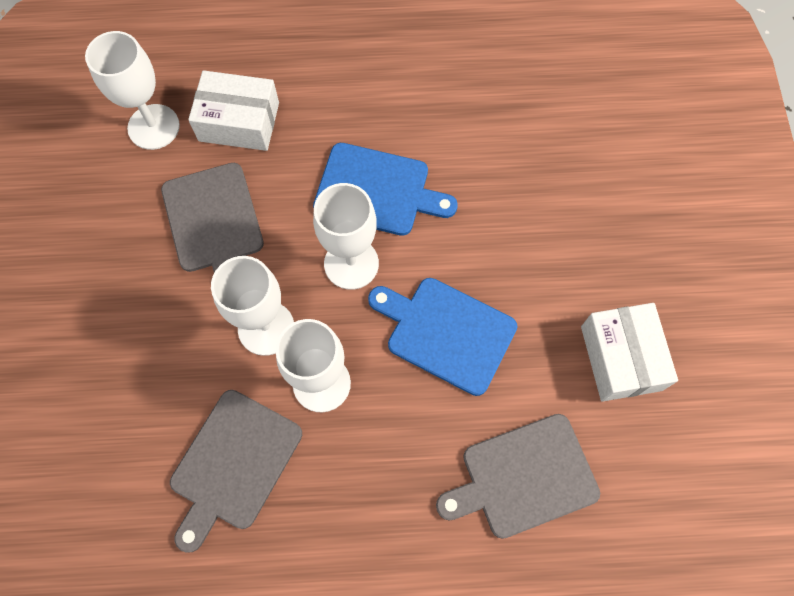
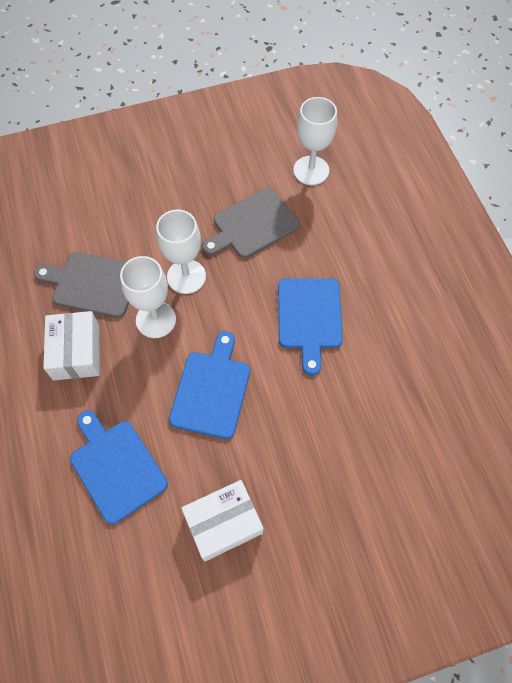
camera: 75 degrees right, 5 degrees down
white box [188,70,279,151] -> white box moved to [43,311,100,380]
white goblet [313,183,379,290] -> none
grey cutting board [436,414,600,539] -> blue cutting board [70,411,168,524]

